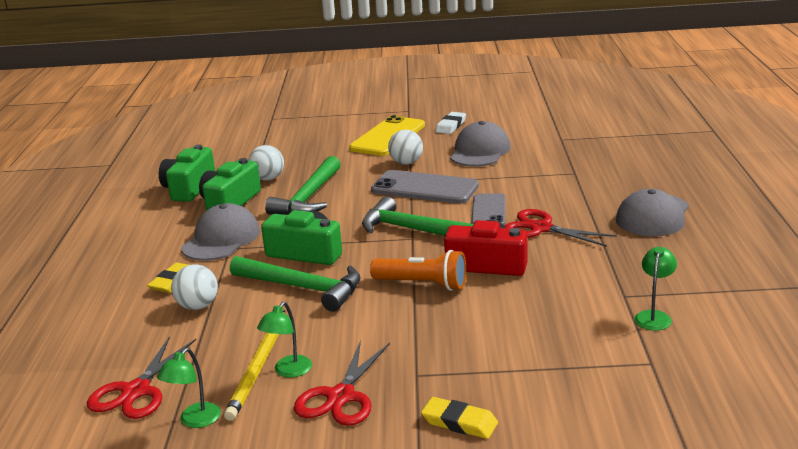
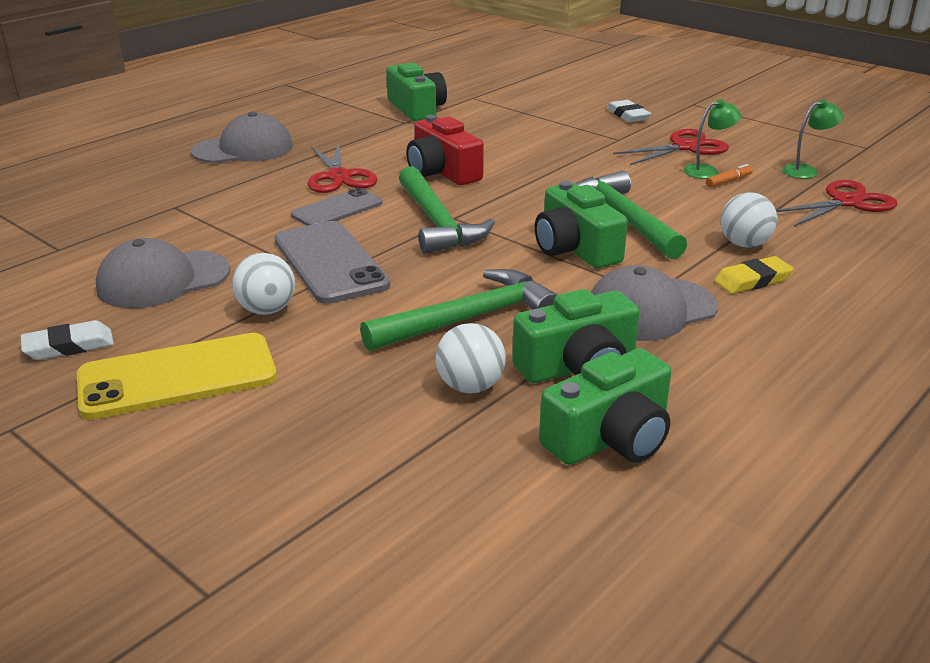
camera: 140 degrees left, 5 degrees up
yellow pencil [224,310,285,421] -> orange marker [706,164,753,188]
orange flashlight [370,250,466,291] -> none
yellow eraser [421,397,498,439] -> white eraser [607,100,651,122]
green lamp [635,247,677,331] -> green camera [386,63,447,122]

